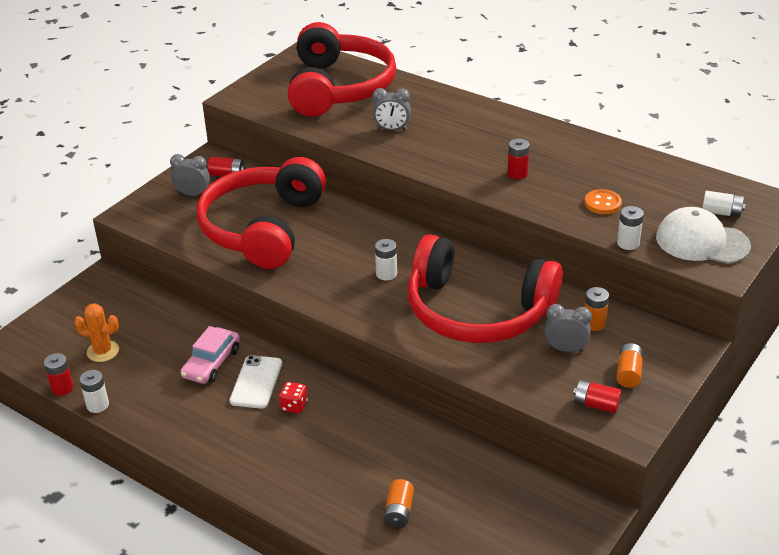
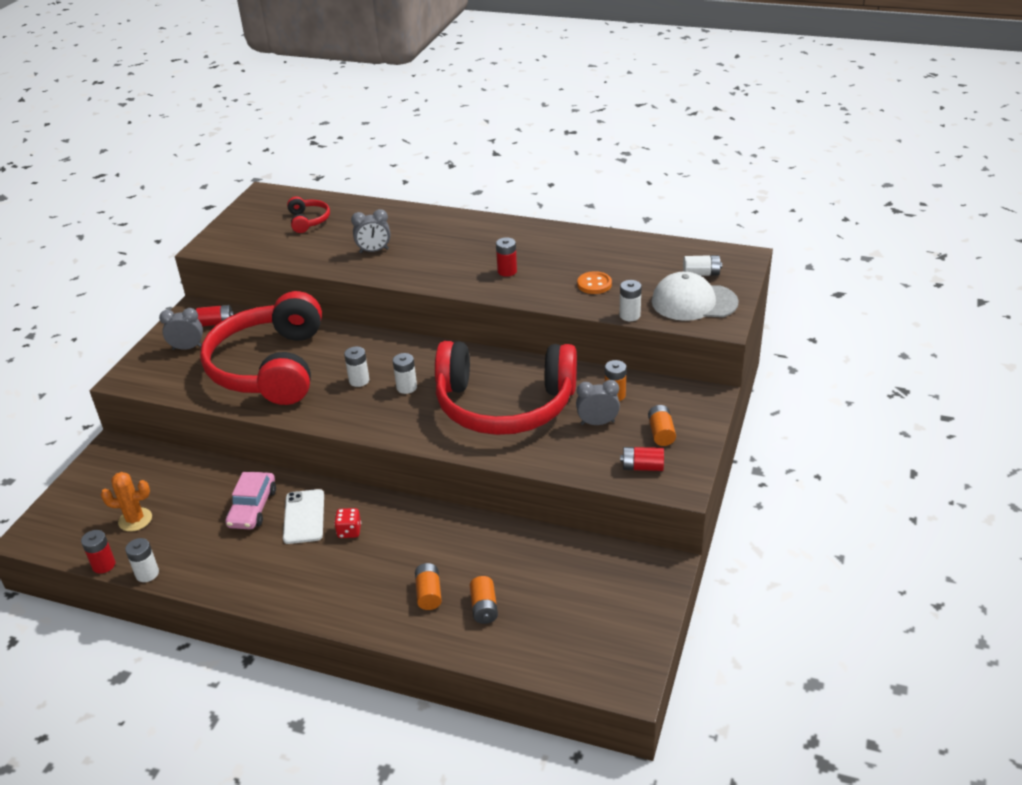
camera: 15 degrees left, 0 degrees up
red headphones [288,22,396,117] -> red headphones [287,197,330,233], size x0.40
none -> white battery [344,346,369,387]
none -> orange battery [415,563,442,610]

